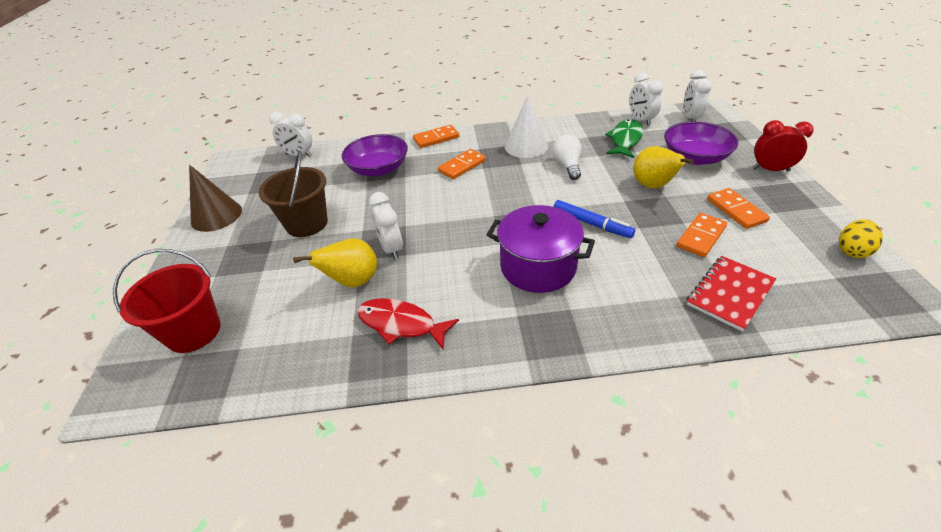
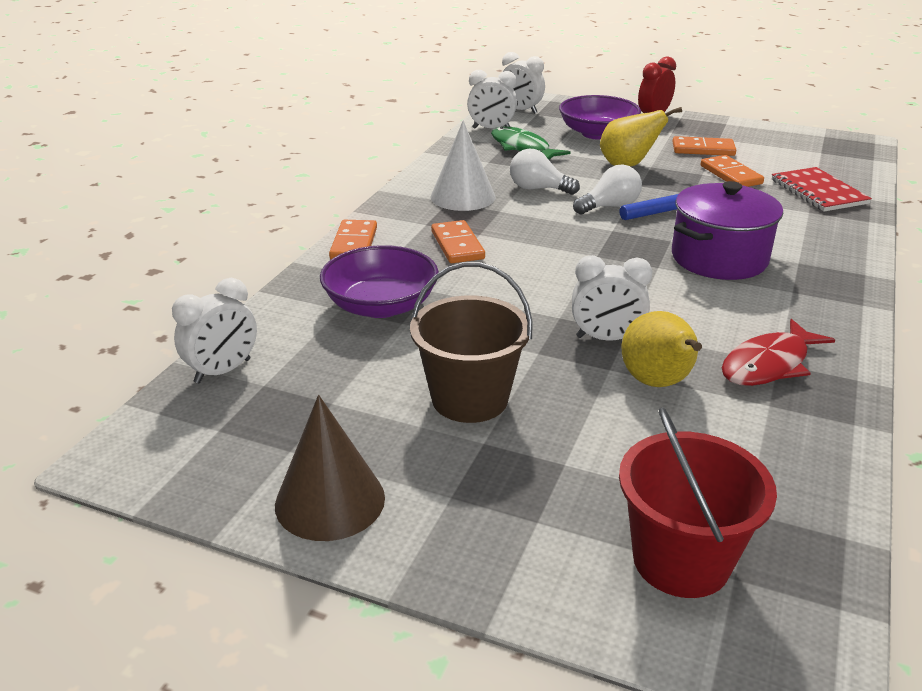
camera: 65 degrees left, 10 degrees down
yellow egg [839,219,883,258] -> none
none -> white light bulb [573,165,642,215]

